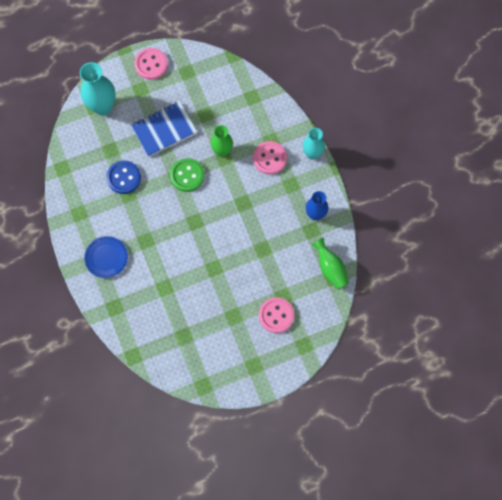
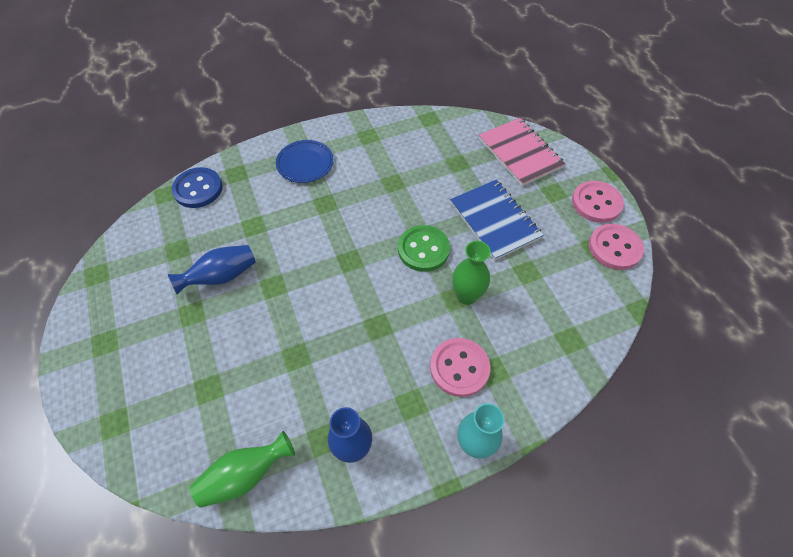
camera: 90 degrees right, 15 degrees down
turquoise vase [80,62,116,115] -> pink notebook [479,118,566,186]
blue button [106,160,141,194] -> blue button moved to [172,167,223,208]
pink button [259,297,294,333] -> pink button moved to [589,224,644,270]
none -> blue vase [168,245,256,295]

